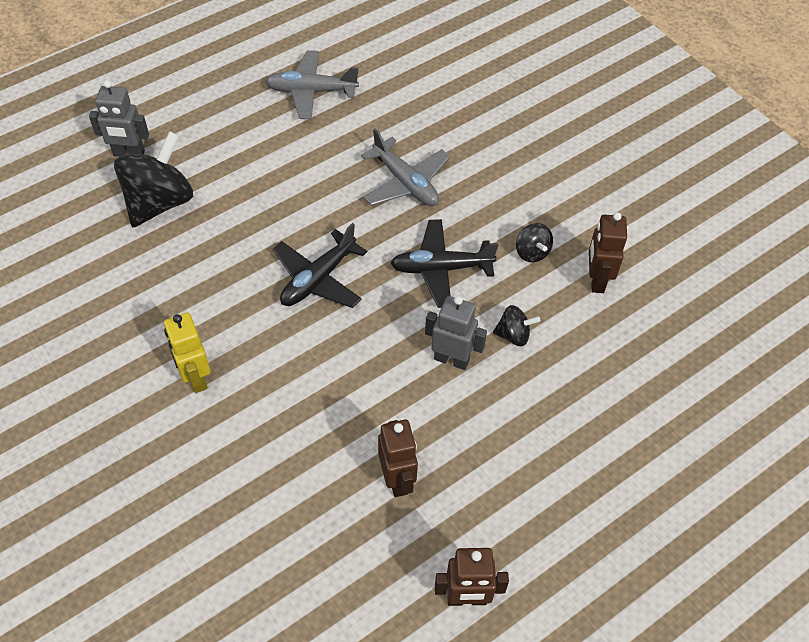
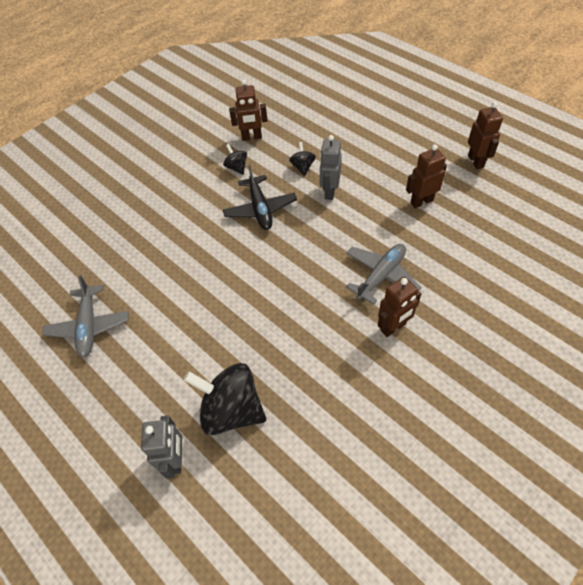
camera: 95 degrees left, 0 degrees up
yellow robot [164,313,211,393] -> brown robot [378,277,421,337]
black plane [273,223,367,308] -> none
grey plane [361,128,450,206] -> grey plane moved to [346,244,422,305]
black spinning top [516,223,553,262] -> black spinning top turned 90 degrees counterclockwise [223,144,247,175]

